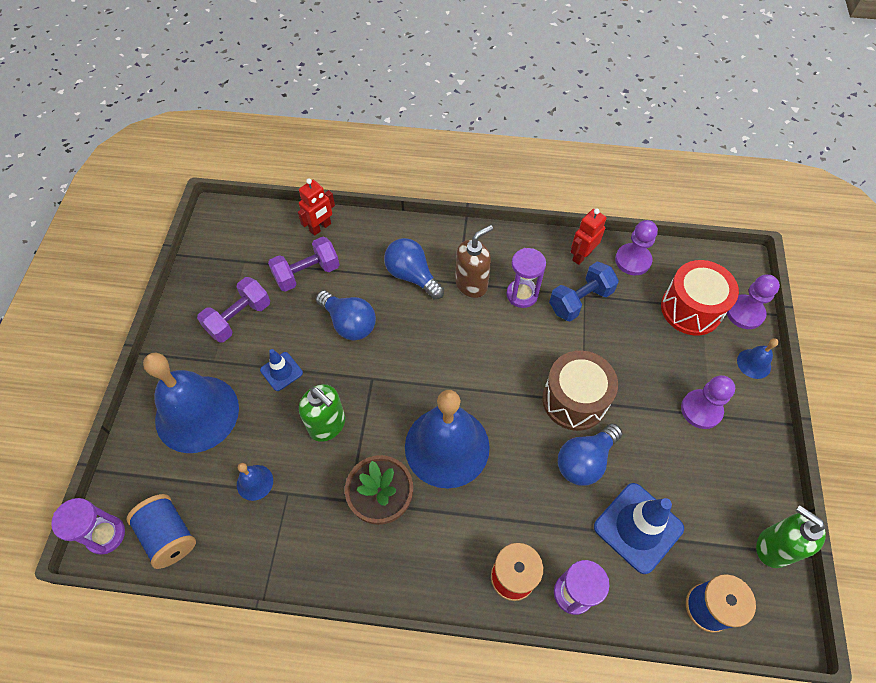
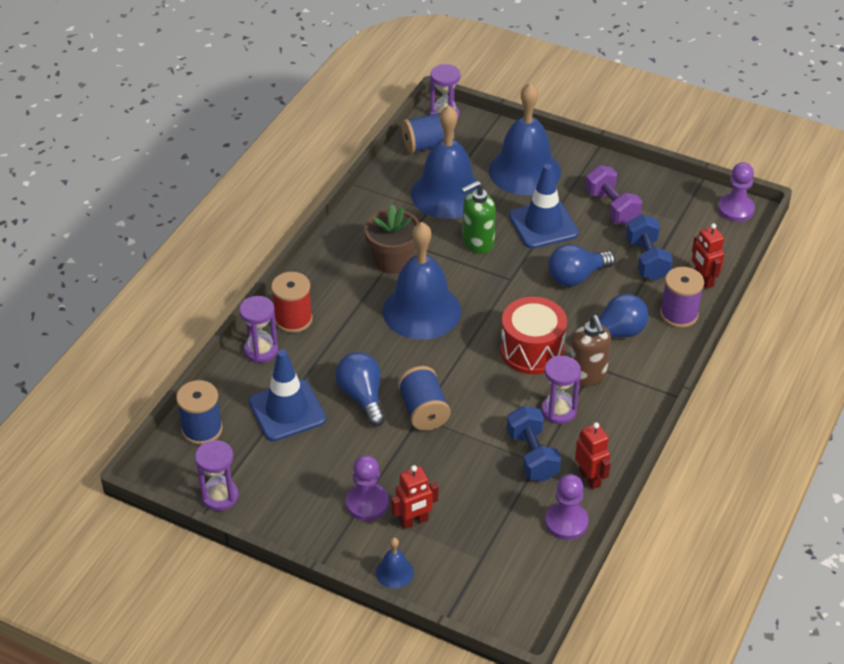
camera: 110 degrees right, 15 degrees down
blue bell [237,463,273,501] -> blue bell [411,105,478,219], size x2.39
blue traffic cone [260,349,303,391] -> blue traffic cone [509,164,579,249], size x1.85
purple dumbbell [268,237,340,292] -> blue dumbbell [626,214,673,281]
brown drum [542,351,618,431] -> blue spool [398,366,451,431]
red drum [661,260,739,336] -> red drum moved to [500,297,567,374]
purple pawn [727,274,780,329] -> purple pawn moved to [718,162,755,222]
green soap dispenser [756,505,826,568] -> purple hourglass [195,440,238,511]
none -> red robot [391,465,438,529]
none -> purple spool [660,267,704,328]

